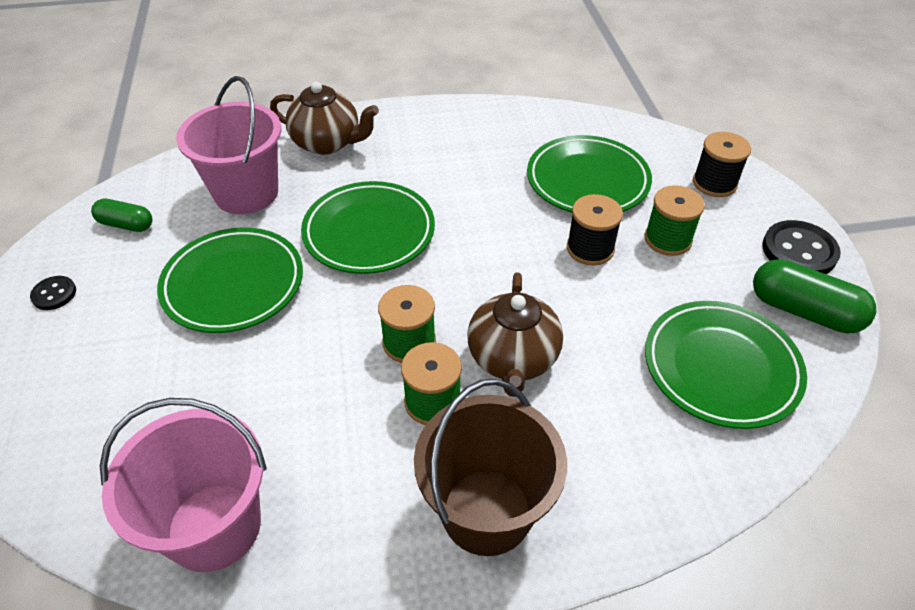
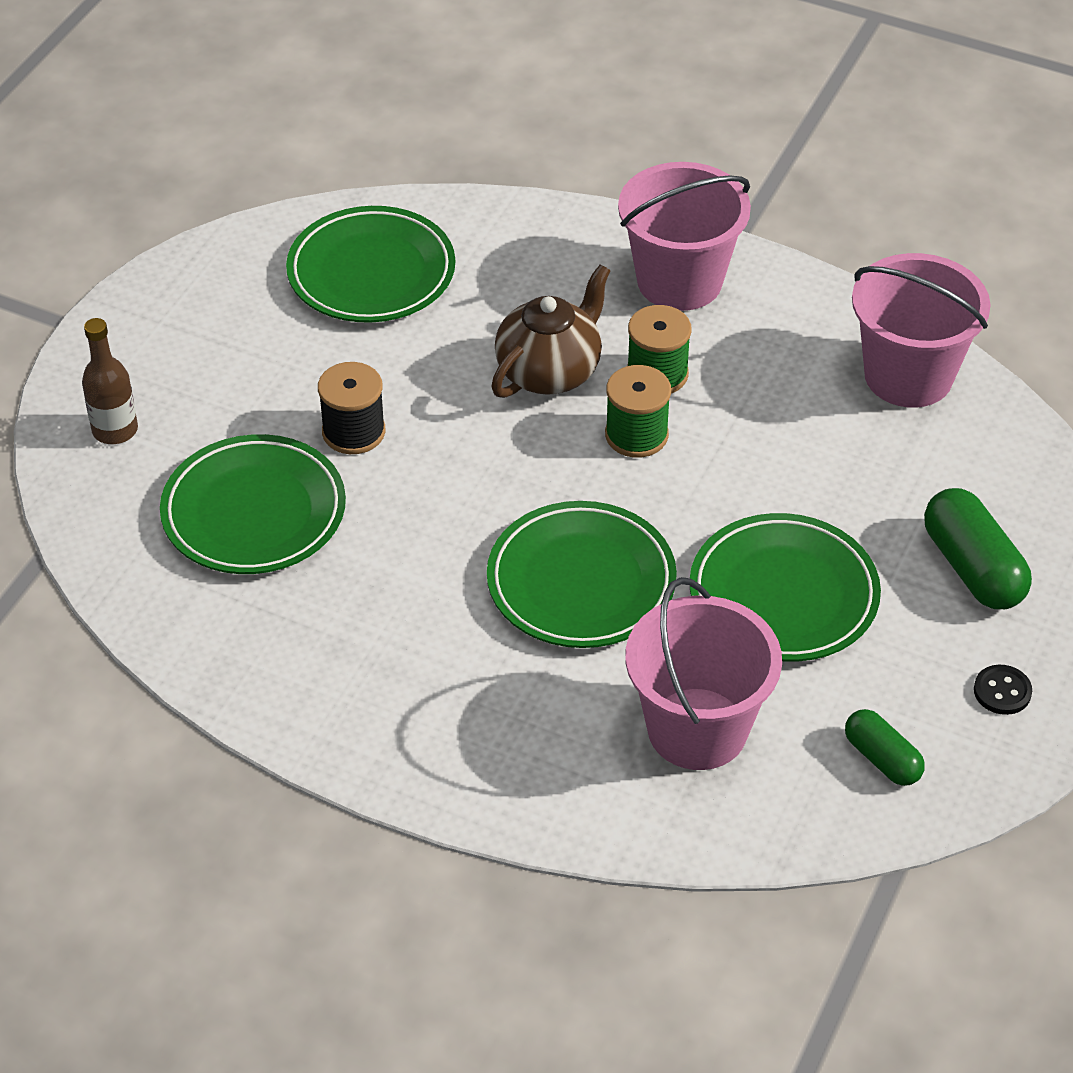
camera: 145 degrees left, 0 degrees up
brown teapot [270,82,379,155] -> none
brown bucket [414,379,567,556] -> pink bucket [618,162,751,311]
green spool [644,185,705,256] -> none
black spool [693,132,751,197] -> brown bottle [82,318,138,444]
green capsule [753,259,876,333] -> green capsule moved to [924,488,1032,609]
black button [762,220,841,274] -> none

